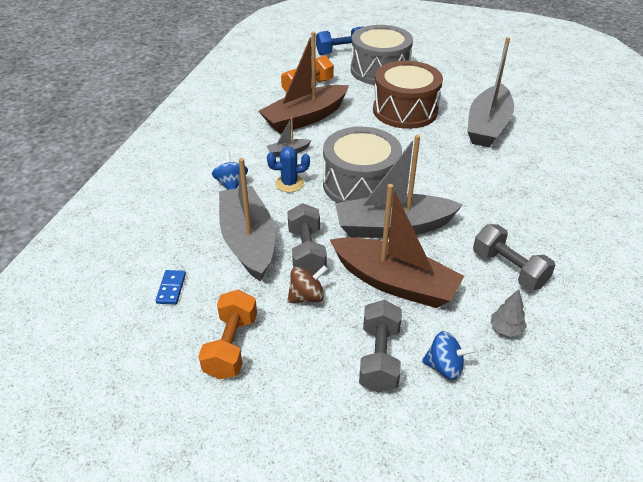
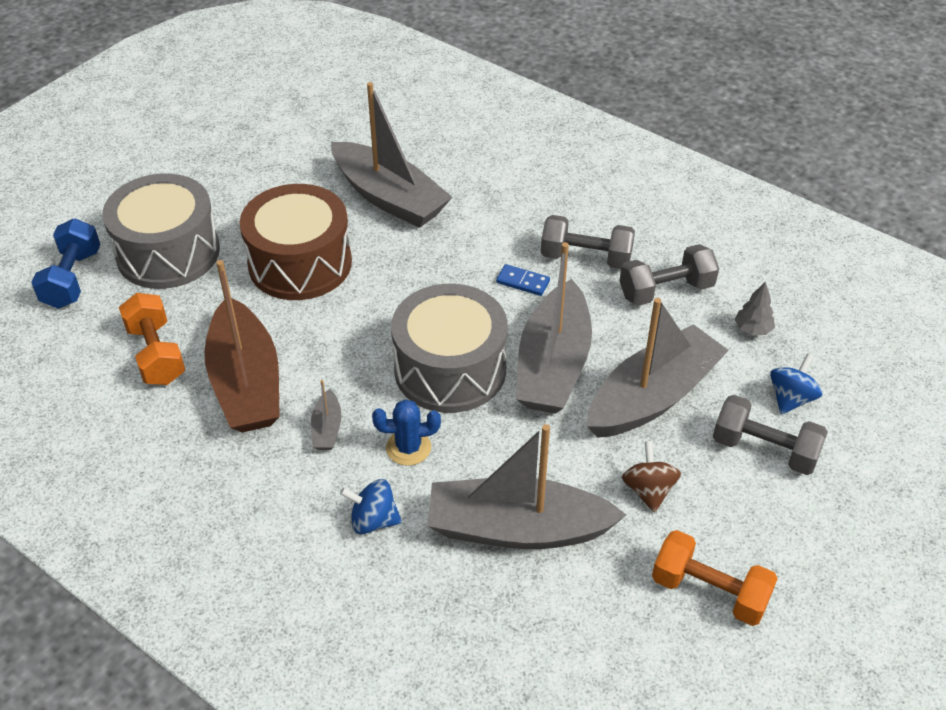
camera: 70 degrees left, 5 degrees up
blue domino [156,270,186,304] -> blue domino moved to [496,264,550,296]
blue cactus [267,146,310,192] -> blue cactus turned 75 degrees clockwise [372,399,441,466]
grey dumbbell [287,203,327,275] -> grey dumbbell moved to [541,215,635,269]
brown boat [330,184,464,308] -> grey boat [587,298,729,438]

